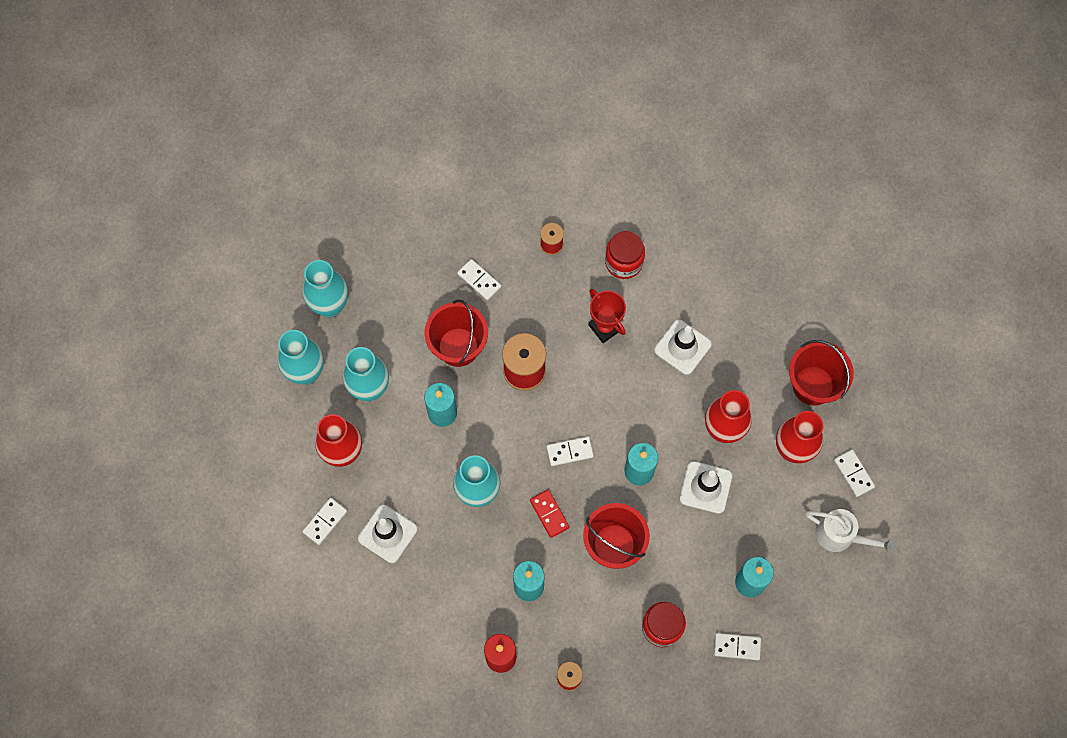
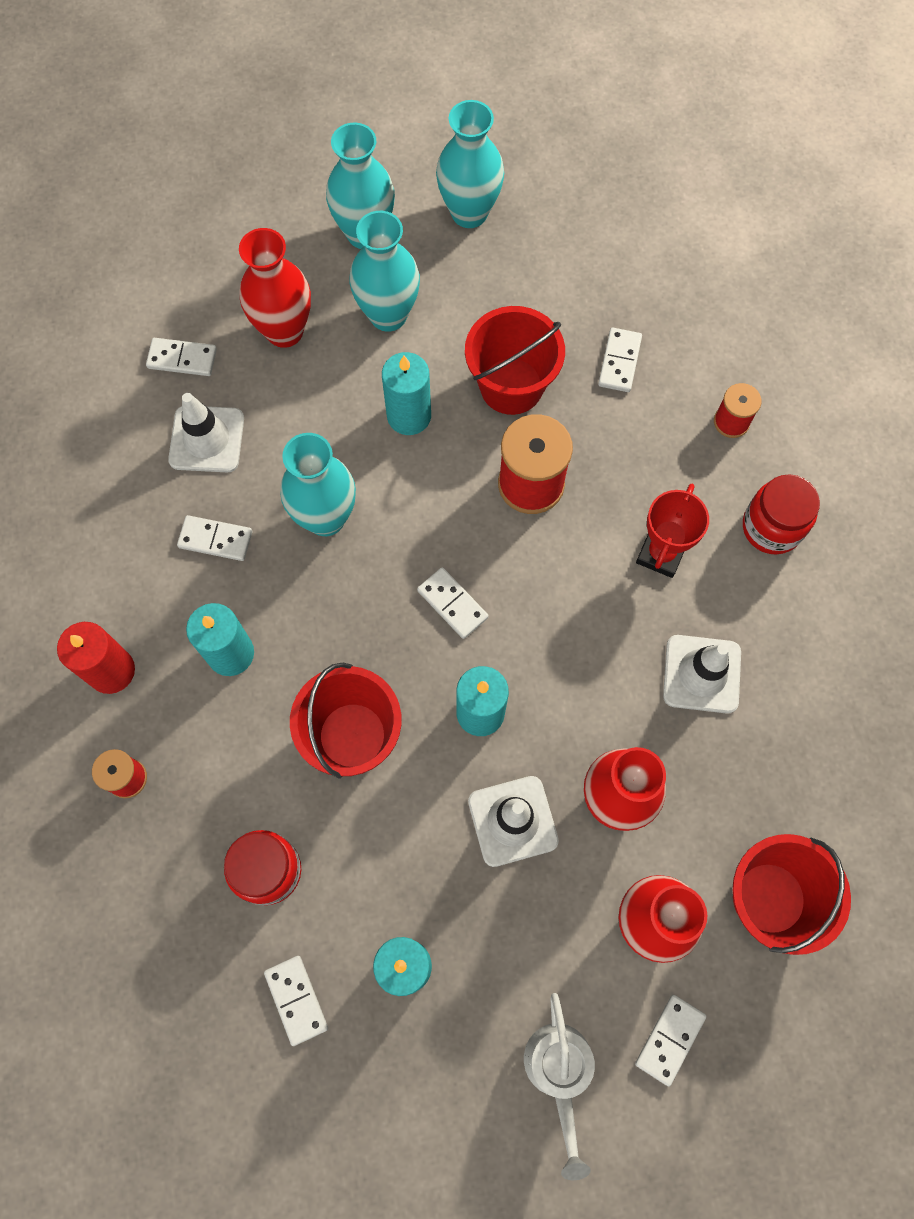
camera: 60 degrees right, 0 degrees up
red domino [530,490,569,538] -> none
none -> white domino [177,515,253,561]

